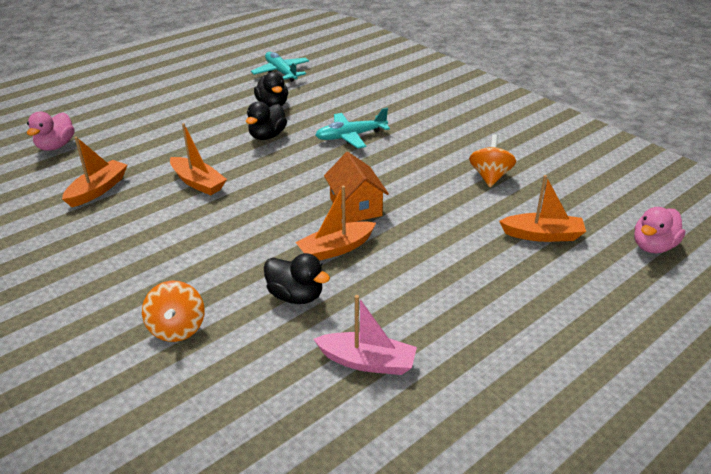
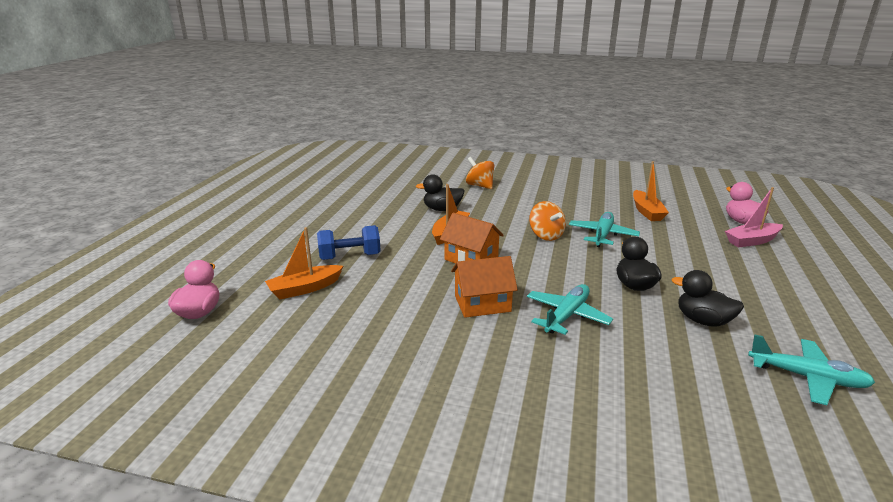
camera: 145 degrees right, 10 degrees down
orange boat [170,123,227,195] -> turquoise plane [569,212,640,247]
pink boat [314,295,417,375] -> pink boat moved to [725,187,783,248]
orange spinning top [469,135,516,187] -> orange spinning top moved to [529,201,566,241]
none -> blue dumbbell [317,225,381,260]
none -> orange house [451,256,518,318]

